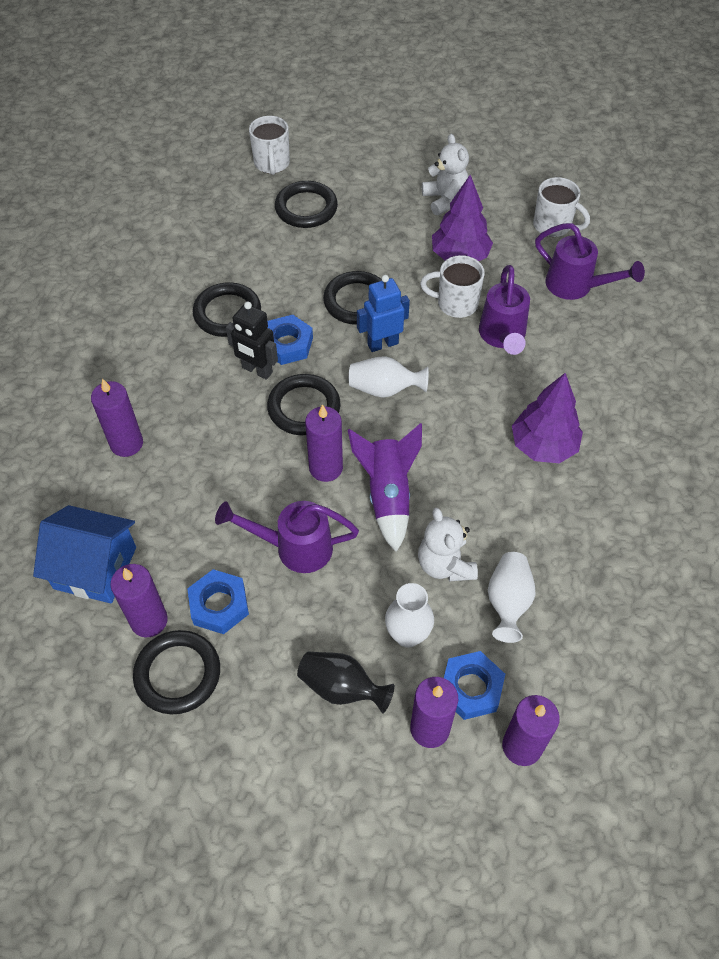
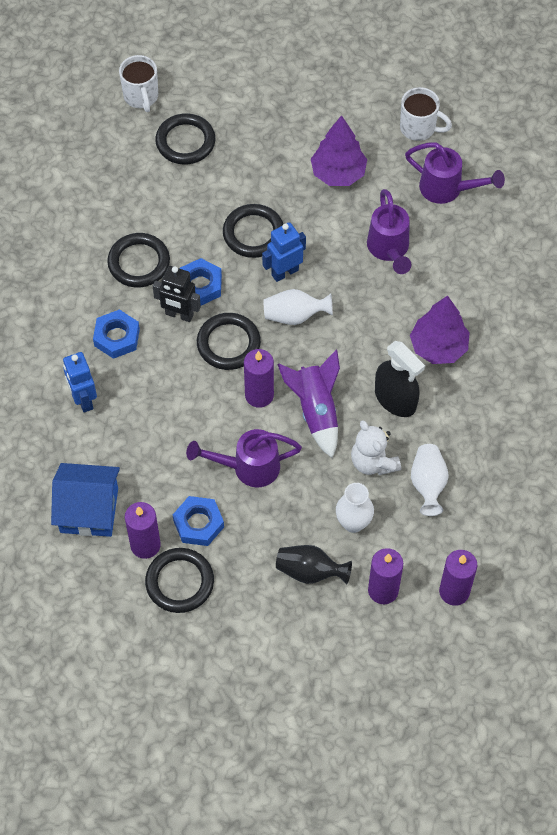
camera: 10 degrees left, 5 degrees up
purple candle [91,379,143,457] -> blue robot [63,352,97,412]
white mug [420,255,485,318] -> none
white teddy bear [422,134,469,215] -> none
blue nut [444,651,505,720] -> blue nut moved to [93,309,140,359]
none -> black spray bottle [375,341,425,417]

